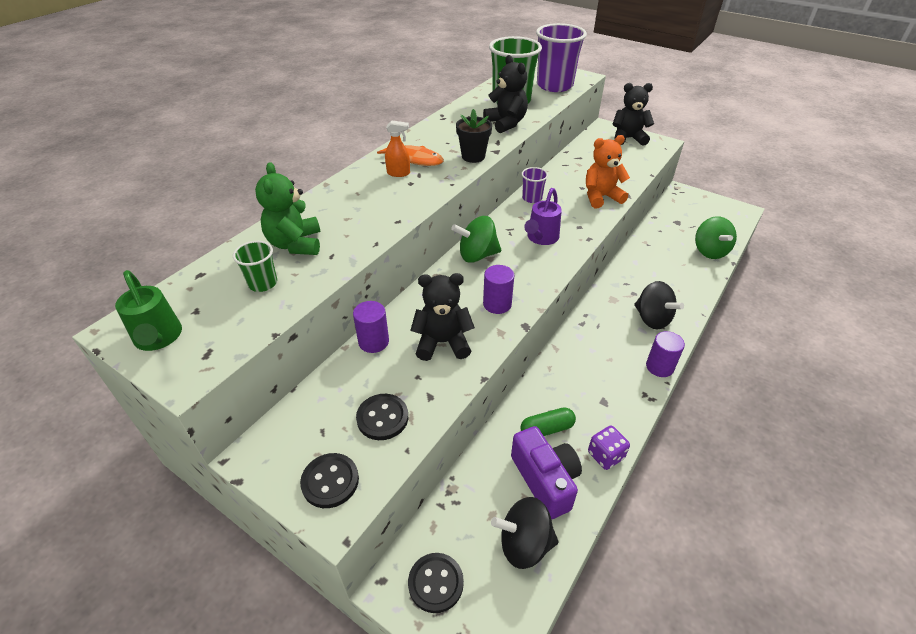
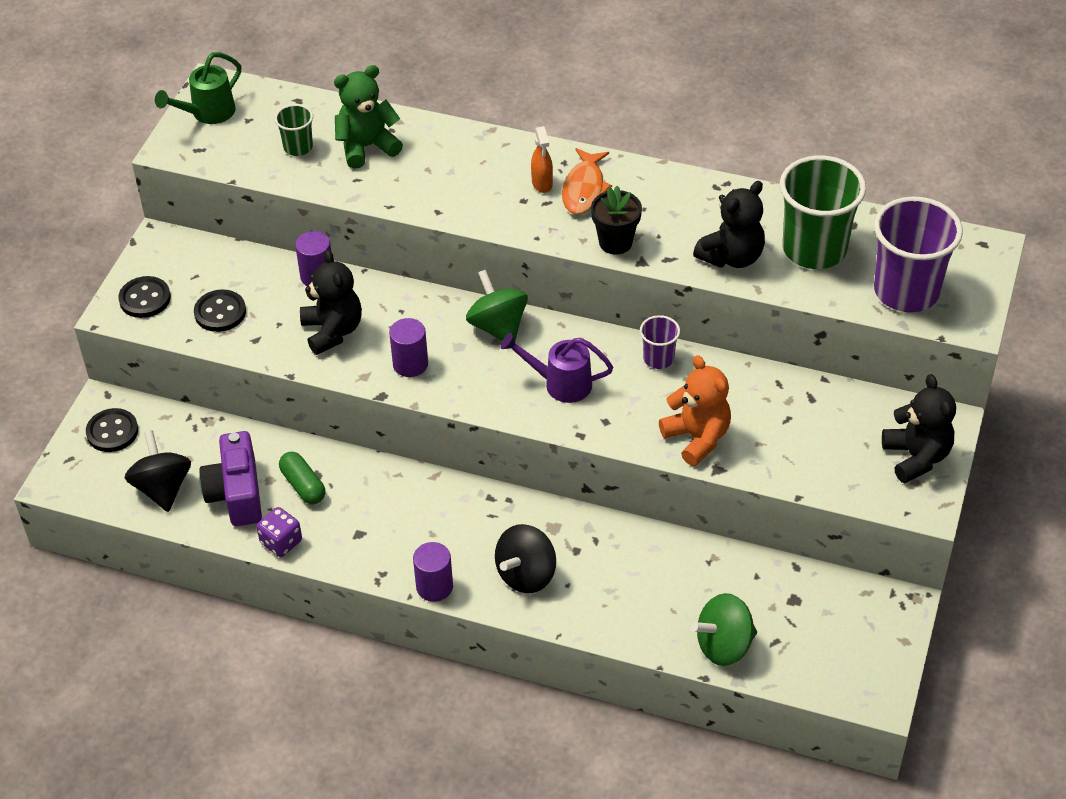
camera: 75 degrees right, 5 degrees up
purple camera [511,426,582,520] -> purple camera turned 120 degrees clockwise [199,431,262,526]

